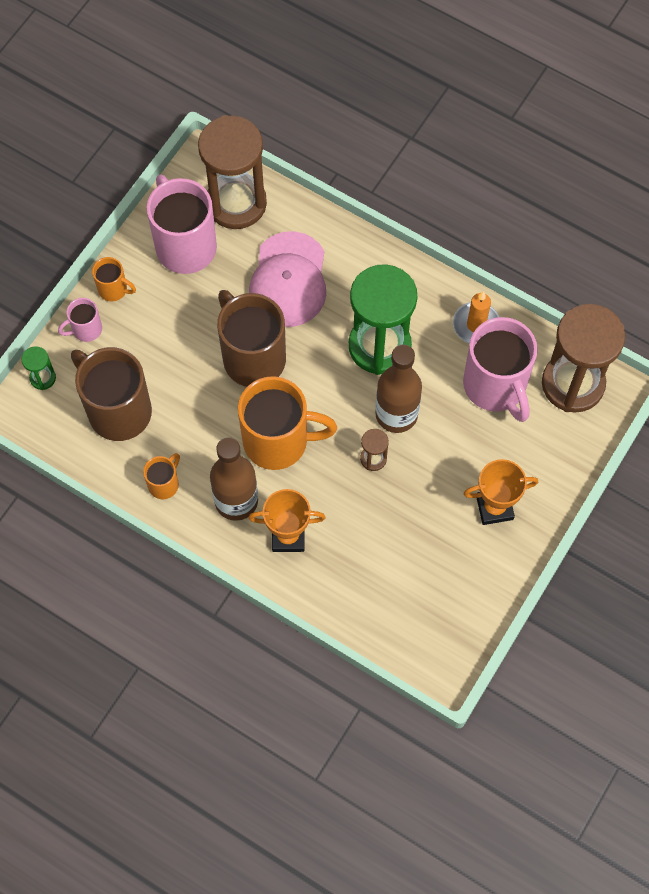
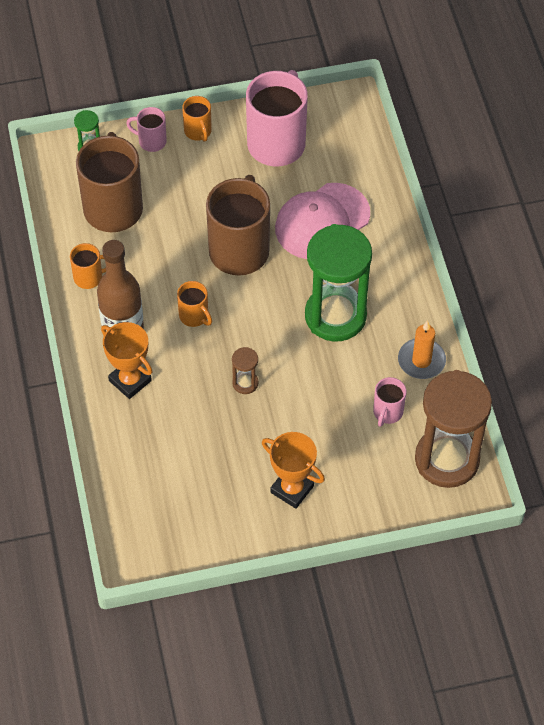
camera: 45 degrees right, 10 degrees down
brown hourglass [198,115,267,229] -> none
orange mug [238,376,337,470] -> orange mug [177,281,212,327], size x0.47
brown bottle [375,345,422,433] -> none
pink mug [463,317,538,422] -> pink mug [373,377,406,427], size x0.47

